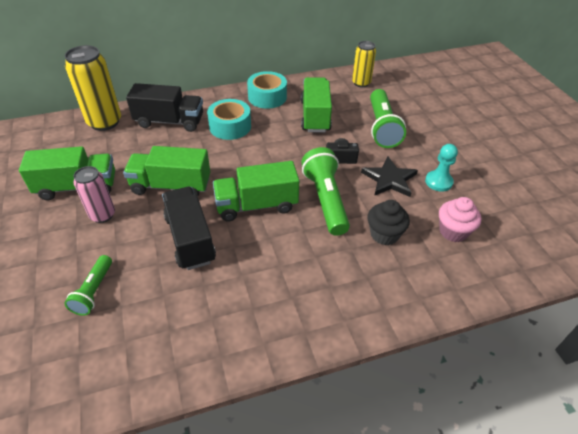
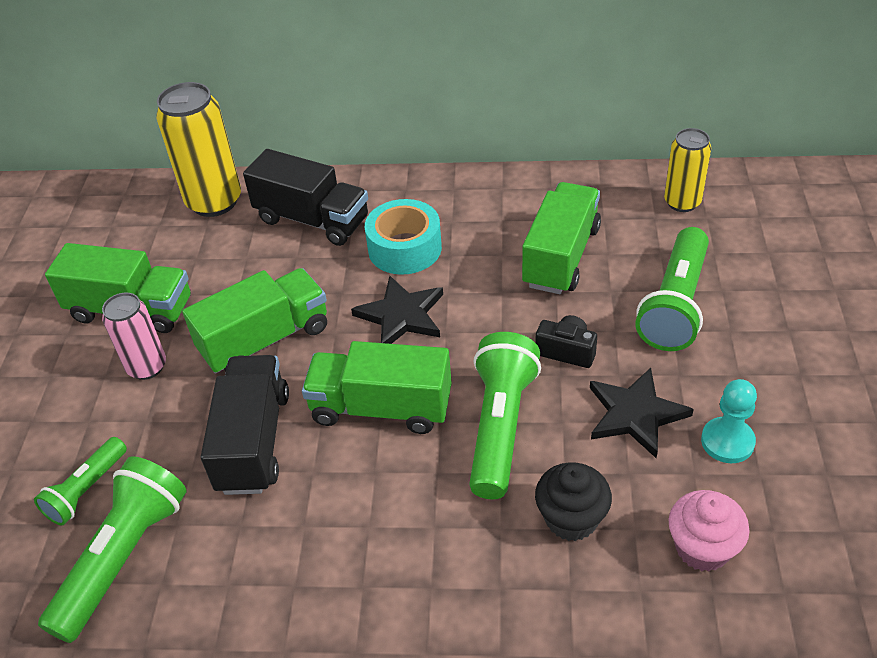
camera: 25 degrees right, 0 degrees up
green truck [123,146,210,196] -> green truck turned 120 degrees clockwise [182,268,327,374]
turquoise tape [247,71,287,109] -> none
none -> green flashlight [38,456,186,643]
none -> black star [351,276,443,344]

